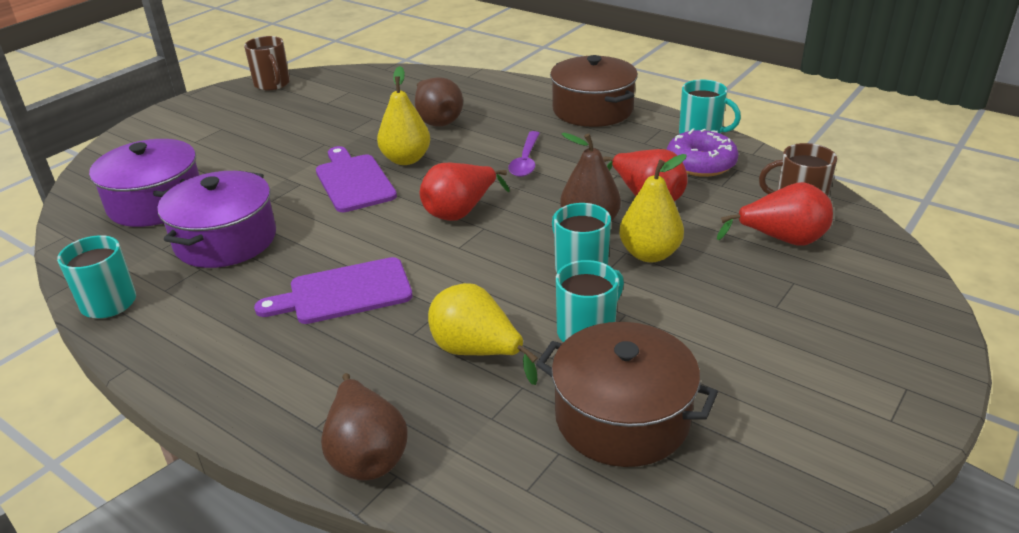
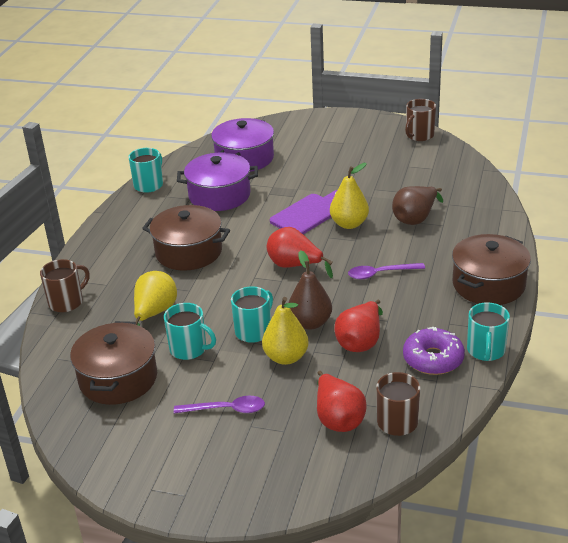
camera: 70 degrees right, 0 degrees up
purple cutting board [254,257,413,324] -> brown pot [142,205,230,271]
brown pear [321,373,408,481] -> brown mug [40,259,90,312]
none -> purple spoon [174,396,265,414]

